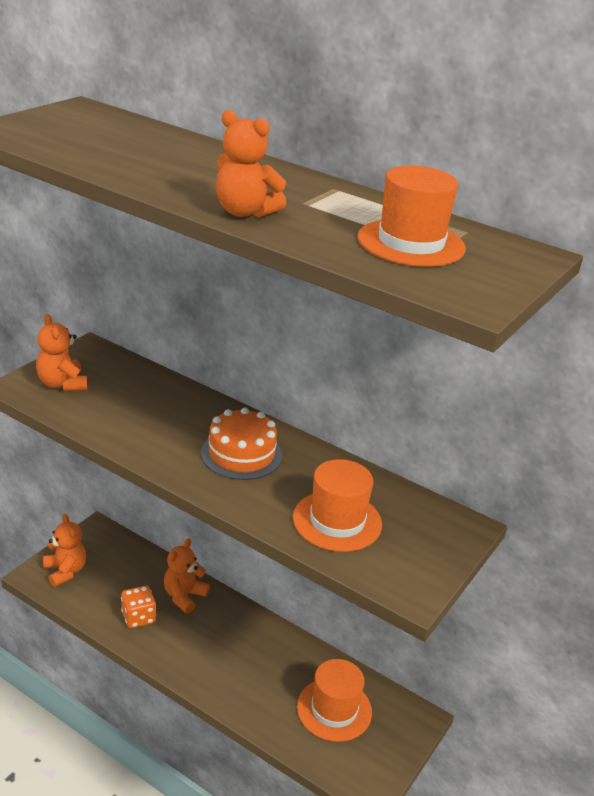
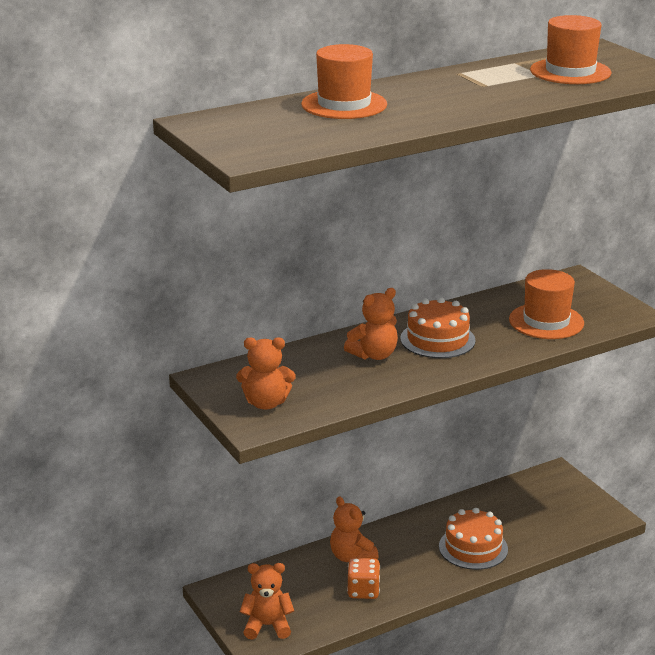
camera: 60 degrees left, 5 degrees down
orange teddy bear [216,110,286,218] -> orange teddy bear moved to [344,288,398,360]
orange hat [297,659,372,742] -> orange hat moved to [301,44,387,119]
none -> orange cake [439,508,508,570]

